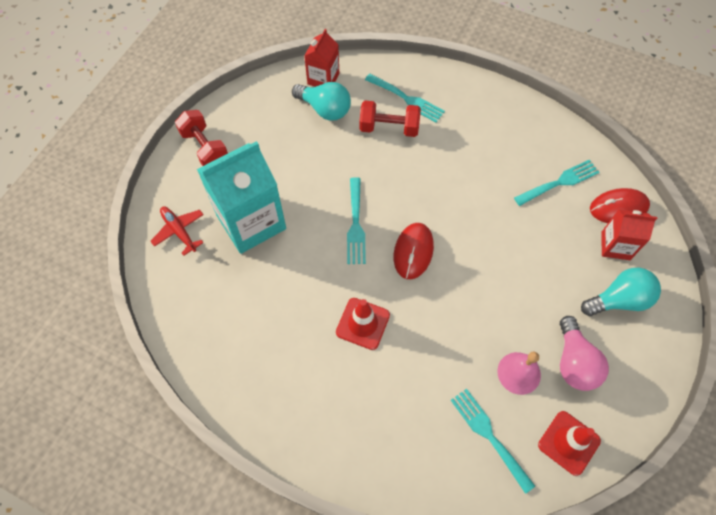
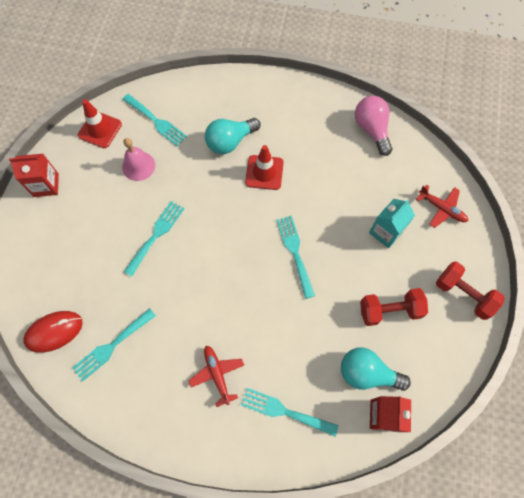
camera: 165 degrees right, 5 degrees up
turquoise carton [197,141,286,254] -> turquoise carton [369,199,415,248], size x0.53
red dumbbell [359,101,421,137] -> red dumbbell moved to [360,288,428,326]
red mouse [394,223,434,279] -> none
pink light bulb [560,316,609,391] -> pink light bulb moved to [355,96,392,156]
turquoise light bulb [581,268,661,316] -> turquoise light bulb moved to [205,118,261,154]
red carton [602,209,657,260] -> red carton moved to [9,154,59,197]
none -> turquoise fork [124,201,184,277]
none -> red plane [189,346,244,407]

